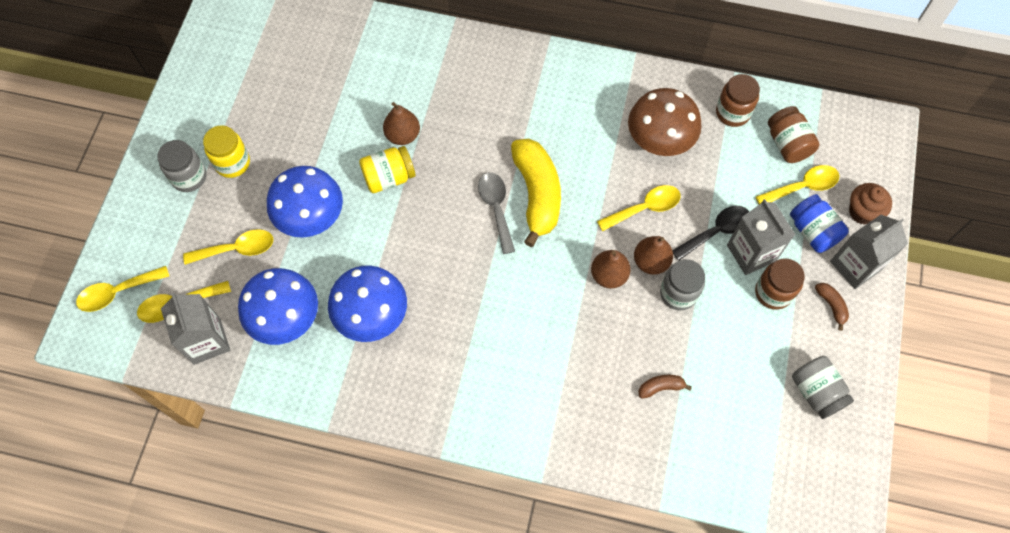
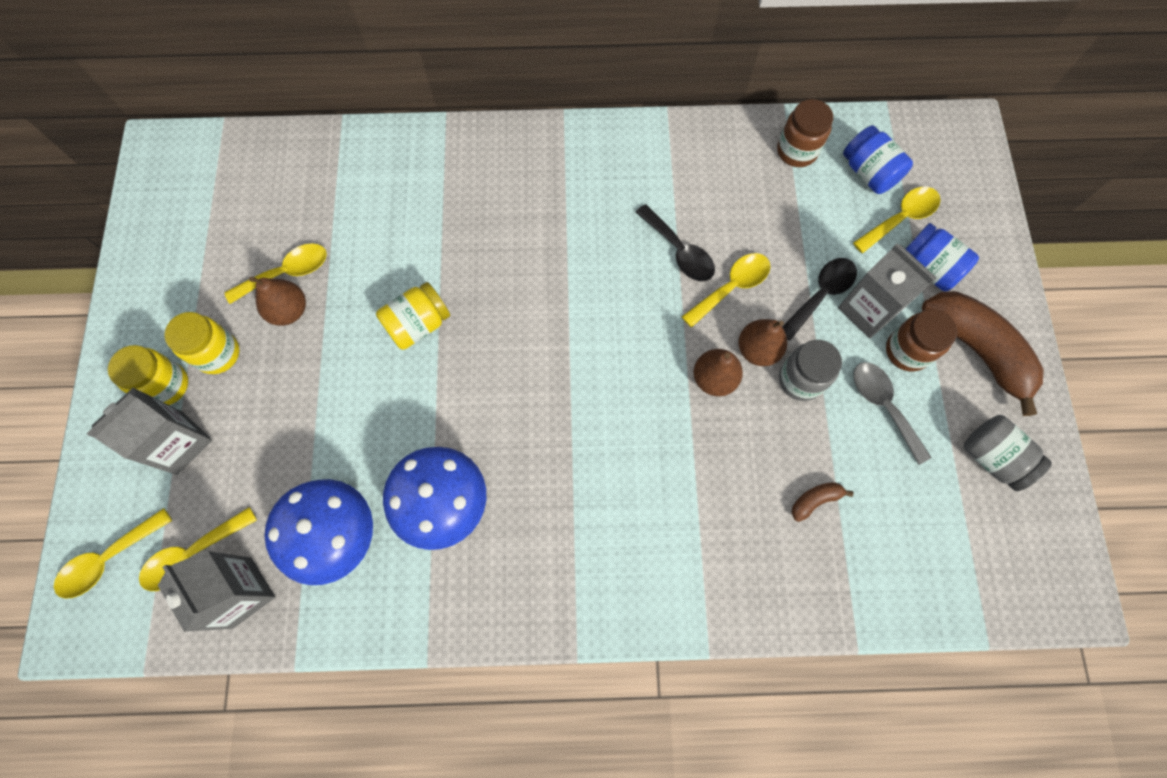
camera: 15 degrees left, 5 degrees up
grey jar [157,140,206,192] -> yellow jar [108,345,188,405]
yellow spoon [183,229,273,265] -> yellow spoon moved to [224,243,327,304]
blue mushroom [267,166,343,238] -> none
brown pear [383,102,420,145] -> brown pear moved to [249,277,306,326]
grey spoon [478,172,515,254] -> grey spoon moved to [853,362,931,465]
yellow banana [511,138,561,247] -> none
brown mushroom [628,88,701,156] -> none
brown jar [768,106,820,163] -> blue jar [843,125,913,194]
brown banana [815,283,849,331] -> brown banana [922,291,1044,416], size x2.36
grey carton [830,215,908,289] -> grey carton moved to [86,387,212,475]
brown cupcake [849,183,892,225] -> none
none -> black spoon [636,204,715,281]

